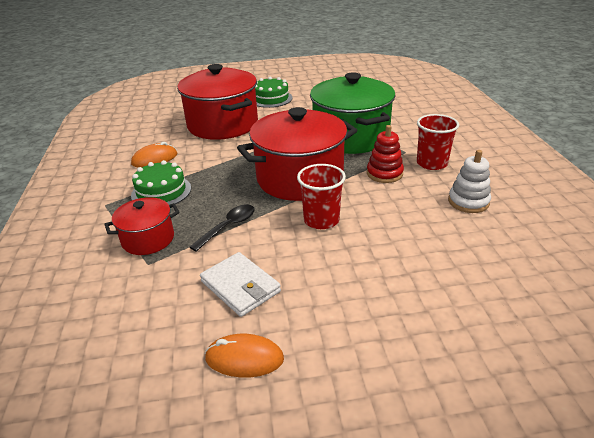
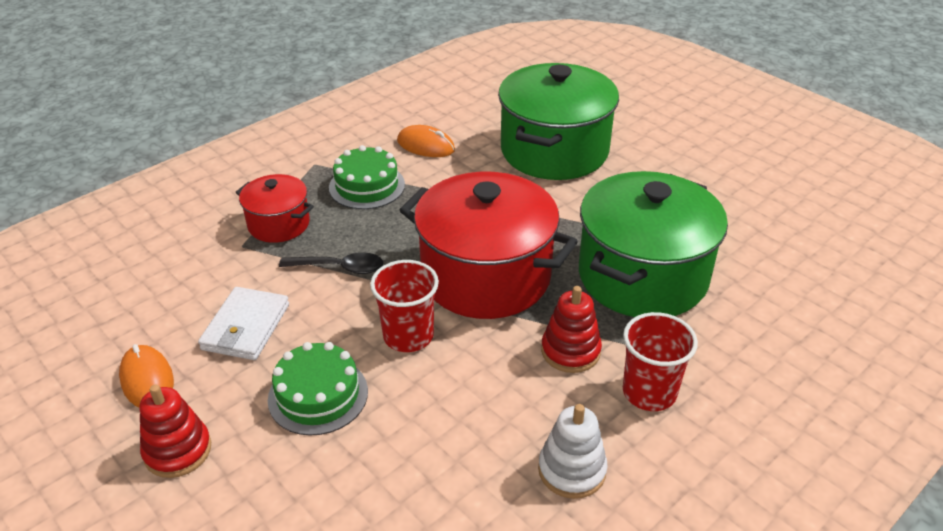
camera: 55 degrees right, 5 degrees up
red pot [177,64,258,140] -> green pot [498,63,619,180]
green cake [255,77,293,108] -> green cake moved to [268,342,368,436]
none -> red stacking toy [140,384,211,478]

